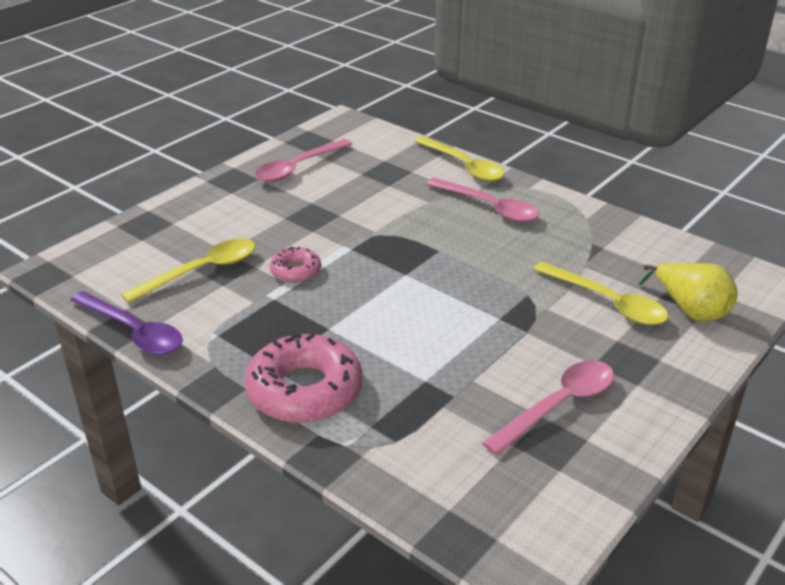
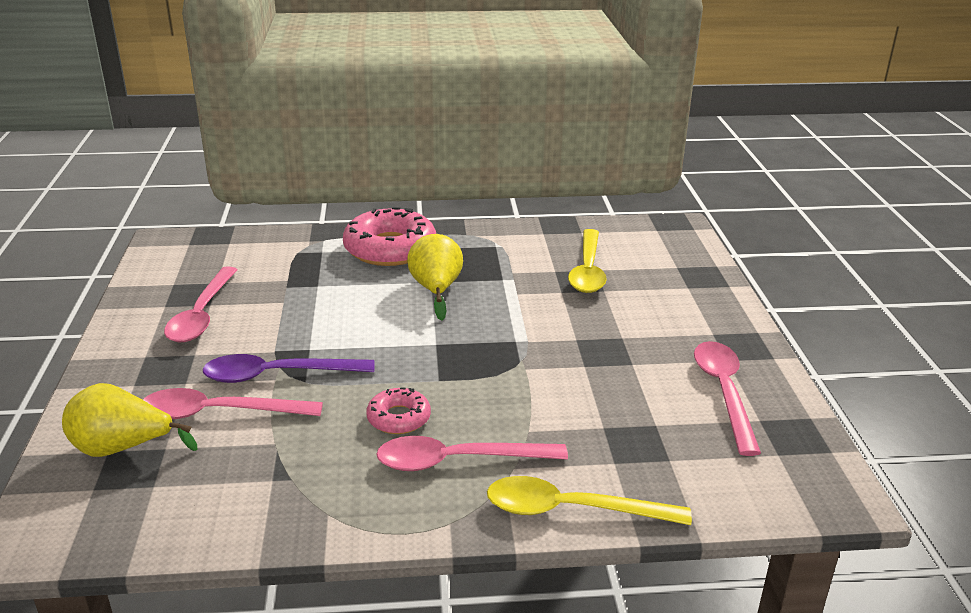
camera: 135 degrees right, 5 degrees down
purple spoon [70,291,183,355] -> purple spoon moved to [203,354,375,383]
pink donut [270,247,321,283] -> pink donut moved to [366,387,431,434]
yellow spoon [533,262,669,325] -> pink spoon [143,388,323,419]
none -> yellow pear [407,234,463,321]

